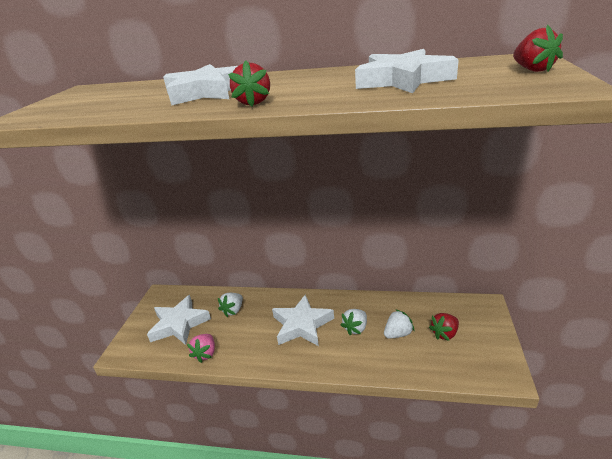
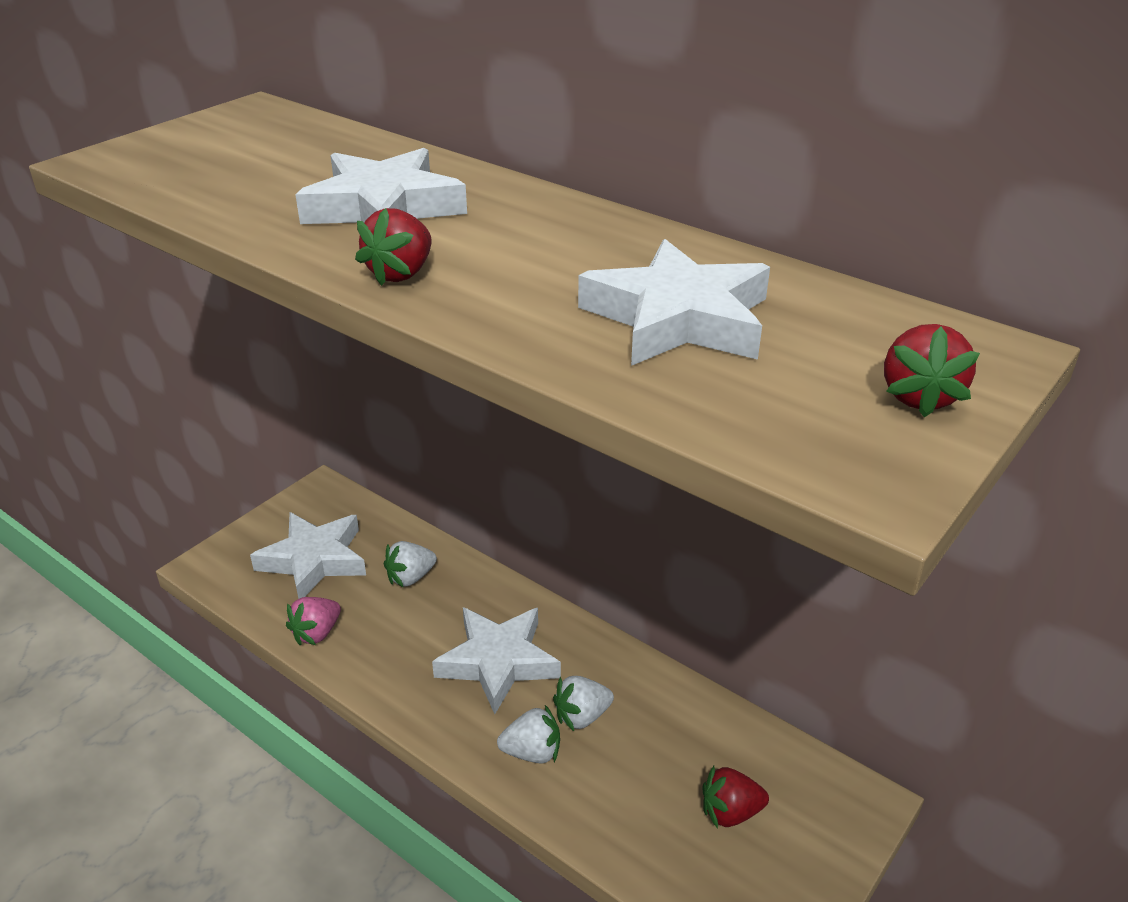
camera: 25 degrees right, 5 degrees up
white strawberry [384,309,414,338] -> white strawberry moved to [497,705,560,764]

